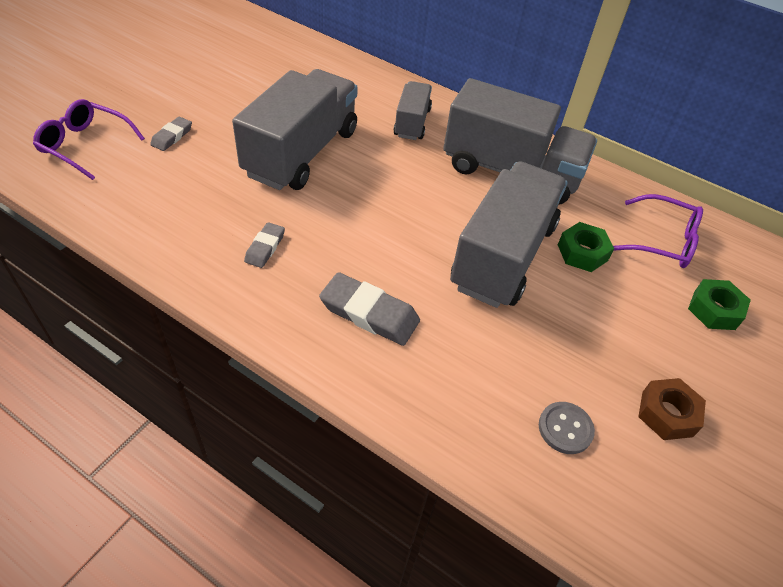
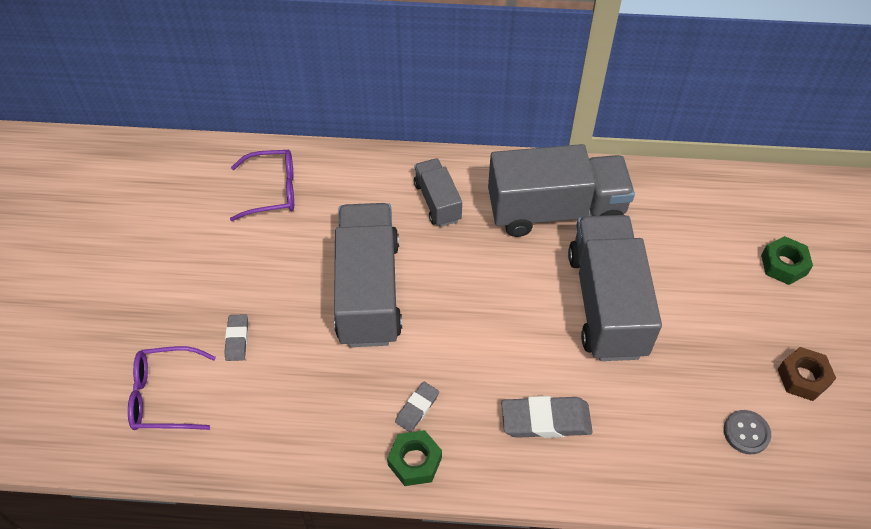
camera: 25 degrees left, 5 degrees up
grey eraser [244,222,285,268] -> grey eraser turned 45 degrees clockwise [395,382,439,432]
green nut [558,222,614,272] -> green nut moved to [387,430,442,486]
purple glasses [613,194,703,268] -> purple glasses moved to [230,150,294,221]

